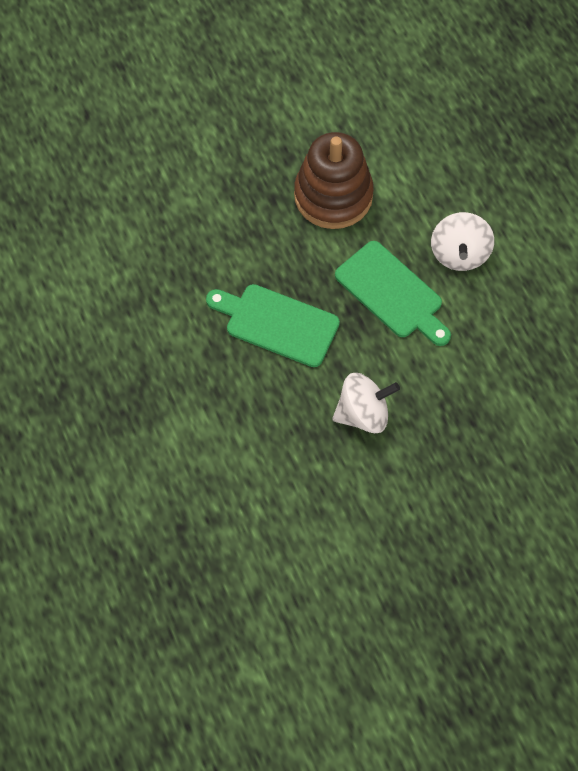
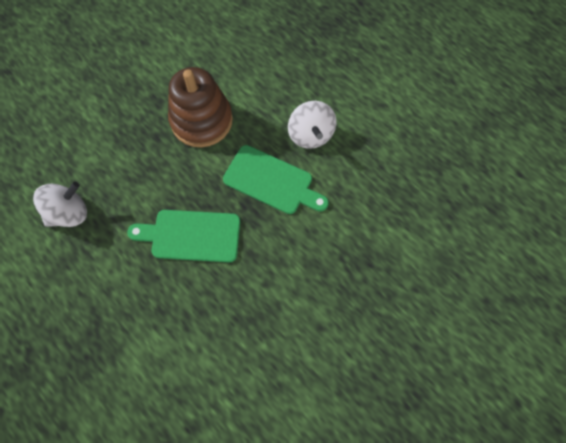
camera: 20 degrees left, 5 degrees up
white spinning top [332,373,400,433] -> white spinning top moved to [33,182,87,227]

